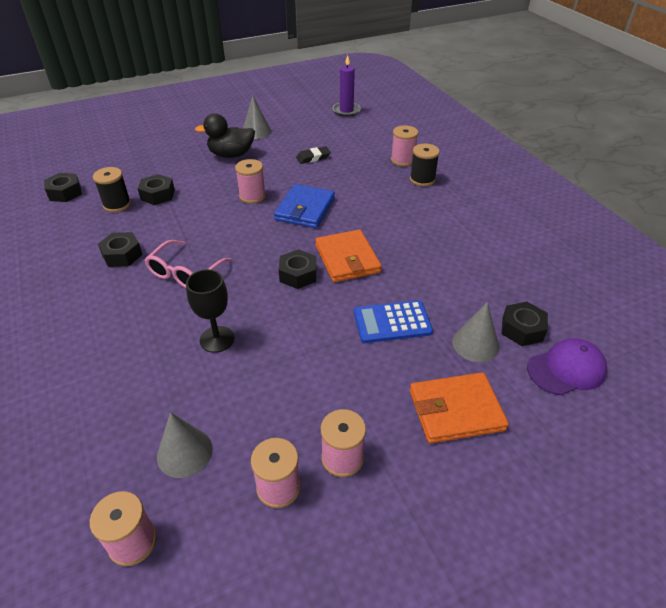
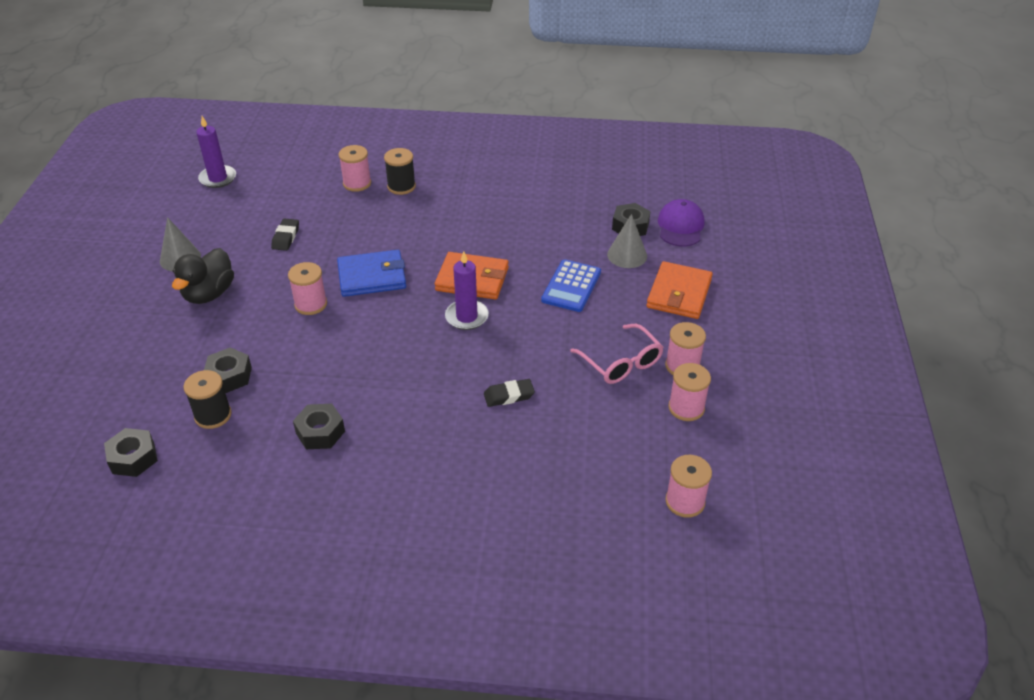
camera: 60 degrees left, 0 degrees up
pink glasses [145,240,232,288] -> pink glasses moved to [570,324,664,384]
grey cone [157,412,213,478] -> none
black goblet [186,269,235,353] -> black eraser [484,379,535,407]
blue wallet [274,184,335,228] -> blue wallet turned 60 degrees counterclockwise [337,250,406,297]
black nut [279,249,316,289] -> purple candle [445,251,489,330]

